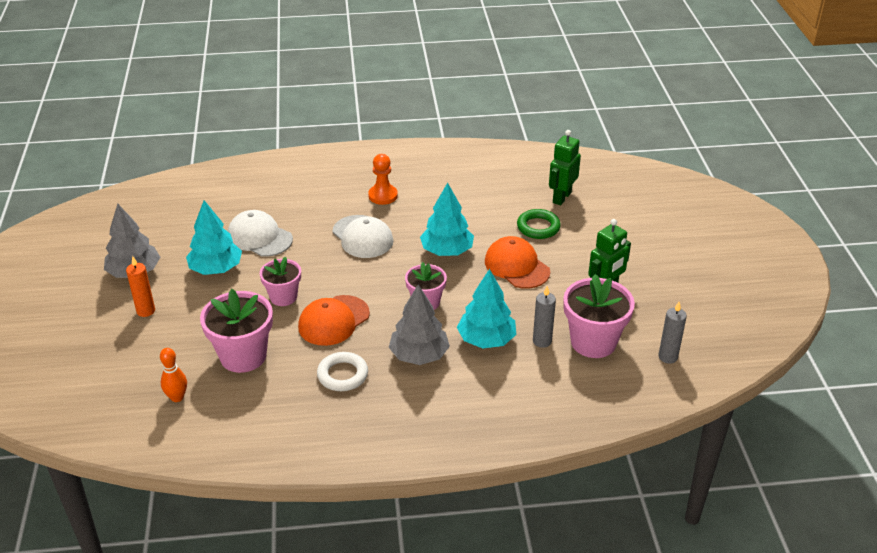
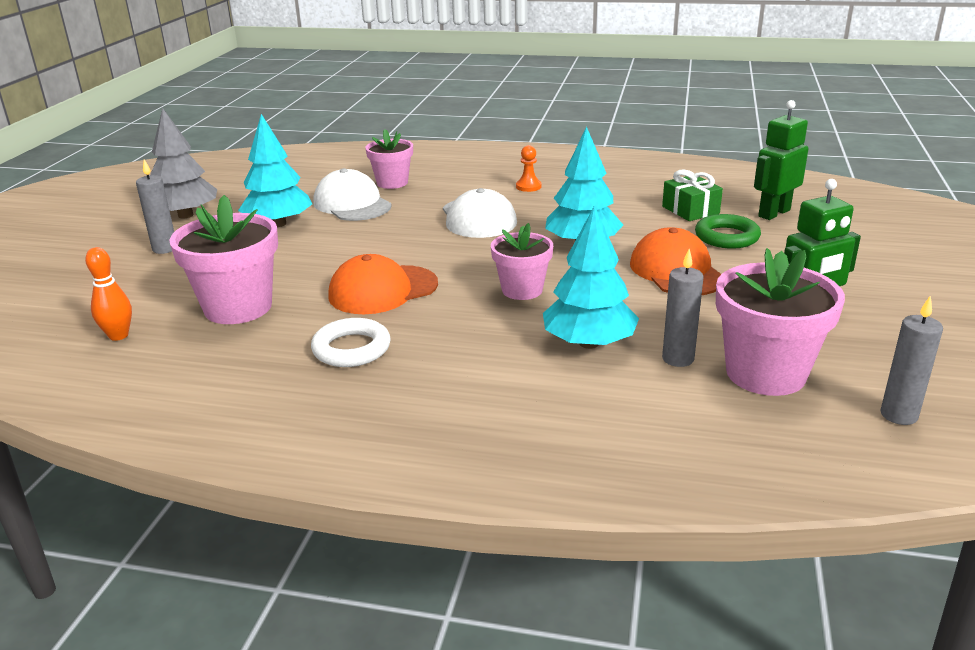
camera: 20 degrees right, 10 degrees down
orange candle [126,256,155,317] -> grey candle [136,160,174,254]
pink flower pot [260,257,301,306] -> pink flower pot moved to [365,129,413,189]
orange pawn [368,154,398,205] -> orange pawn [516,145,541,192], size x0.66
grey tree [389,285,450,365] -> none
none -> green gift [662,169,723,221]

